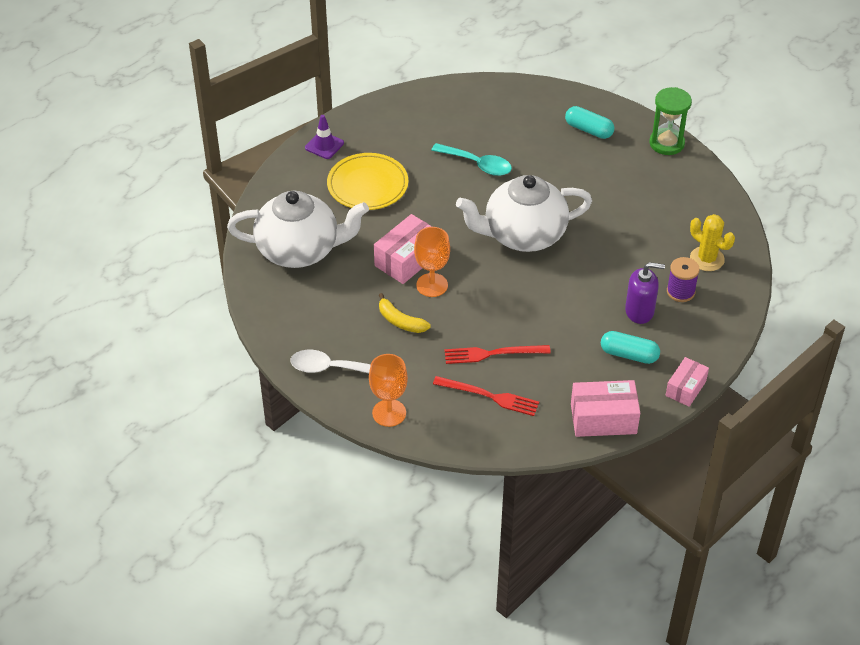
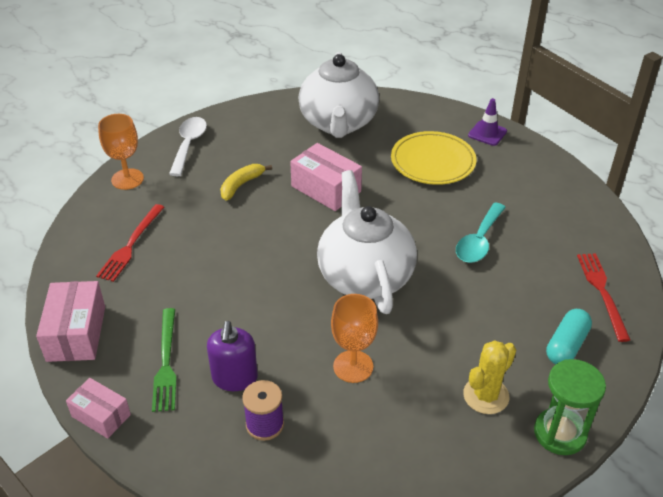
camera: 90 degrees right, 5 degrees down
orange goblet [414,227,450,297] -> orange goblet moved to [331,294,378,383]
red fork [444,345,551,364] -> red fork moved to [577,253,630,342]
turquoise capsule [601,331,660,364] -> green fork [152,308,177,412]
yellow cactus [690,214,735,271] -> yellow cactus moved to [463,340,516,414]

